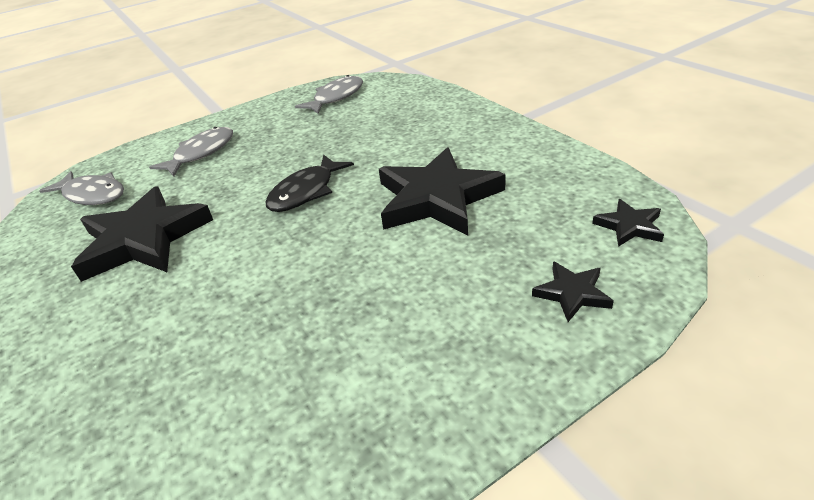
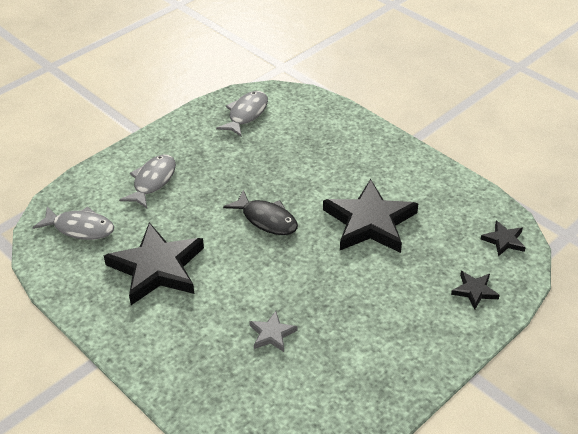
camera: 15 degrees left, 5 degrees up
black fish [265,154,354,212] -> black fish turned 75 degrees counterclockwise [223,190,298,235]
none -> grey star [249,311,298,352]

